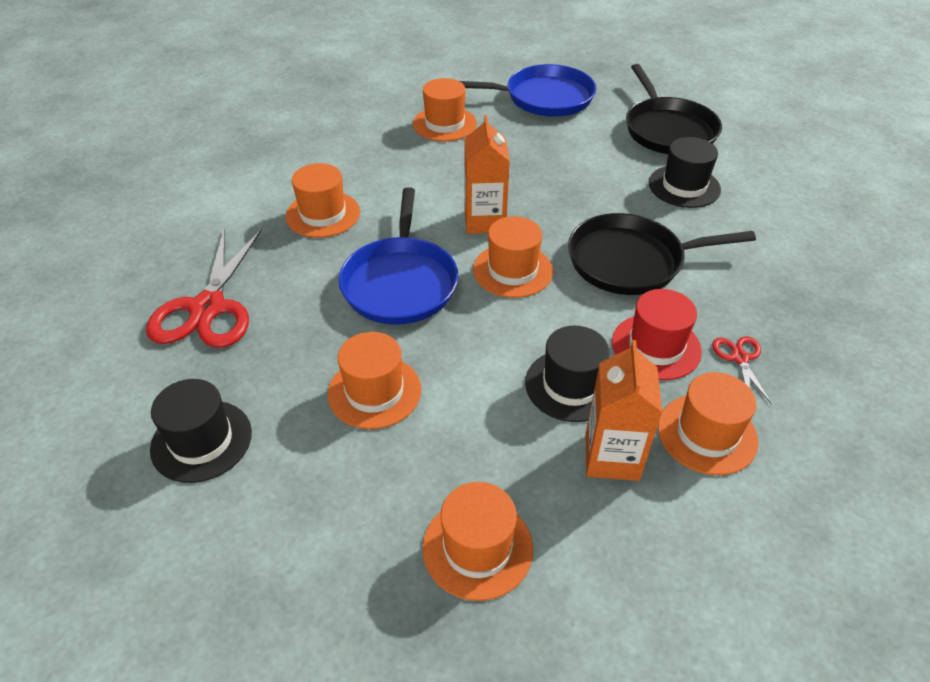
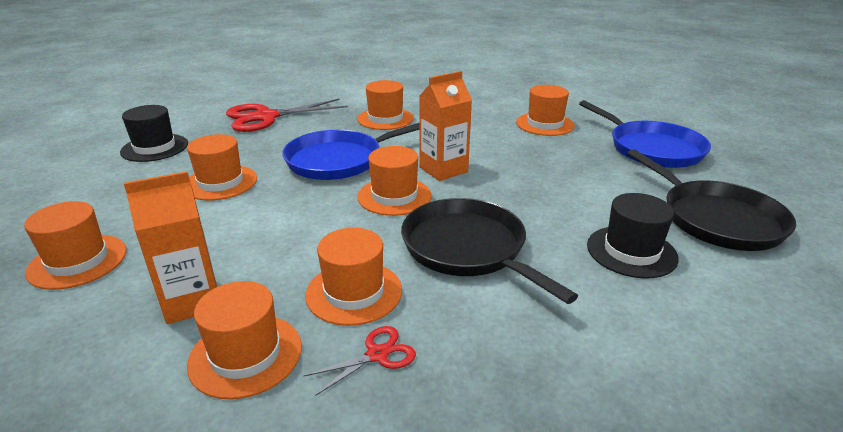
camera: 60 degrees right, 15 degrees down
black hat [525,326,609,422] -> none
red hat [612,289,702,380] -> orange hat [305,228,402,326]
black pan [626,64,722,154] -> black pan turned 75 degrees counterclockwise [627,149,796,251]

